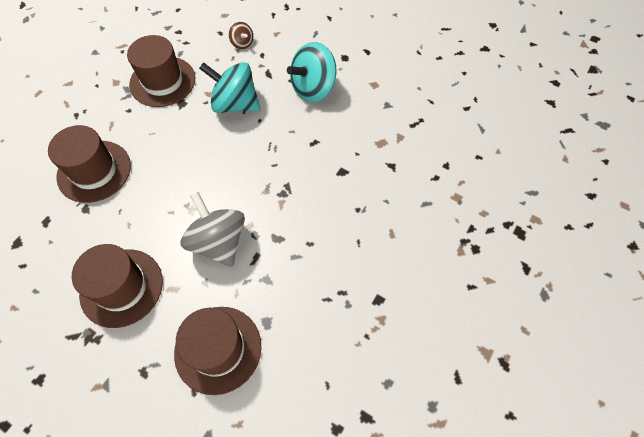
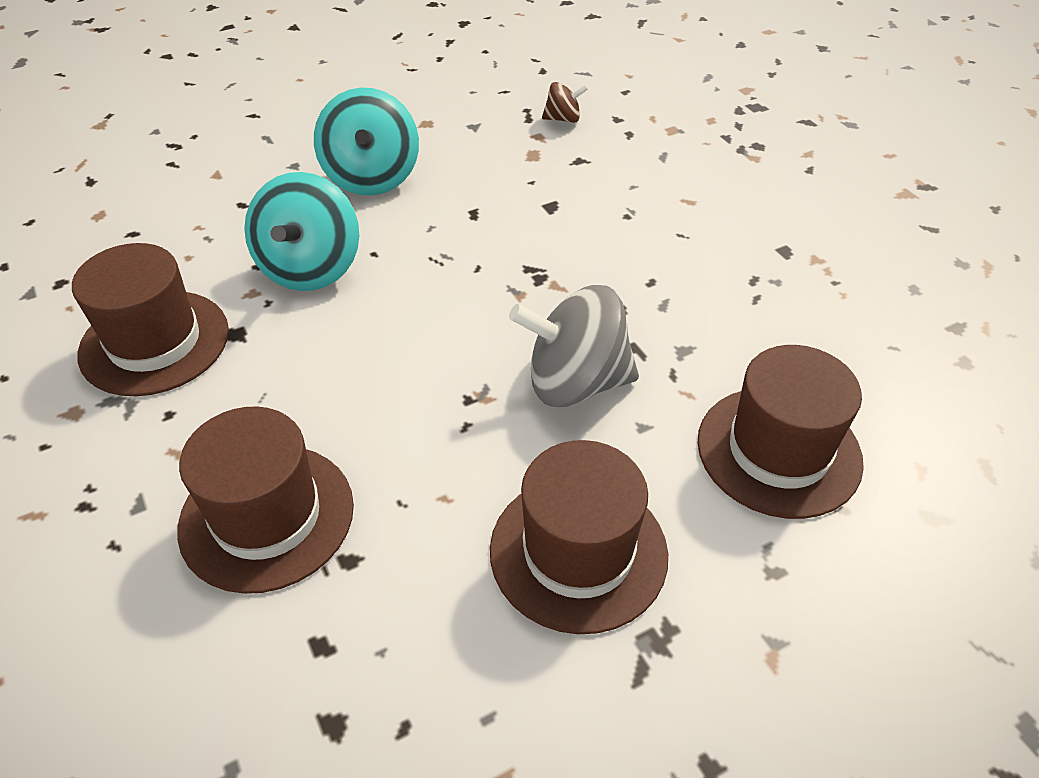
camera: 60 degrees left, 15 degrees down
turquoise spinning top [199,62,260,113] -> turquoise spinning top turned 45 degrees counterclockwise [244,172,359,291]
brown spinning top [229,22,253,49] -> brown spinning top moved to [542,82,588,123]

